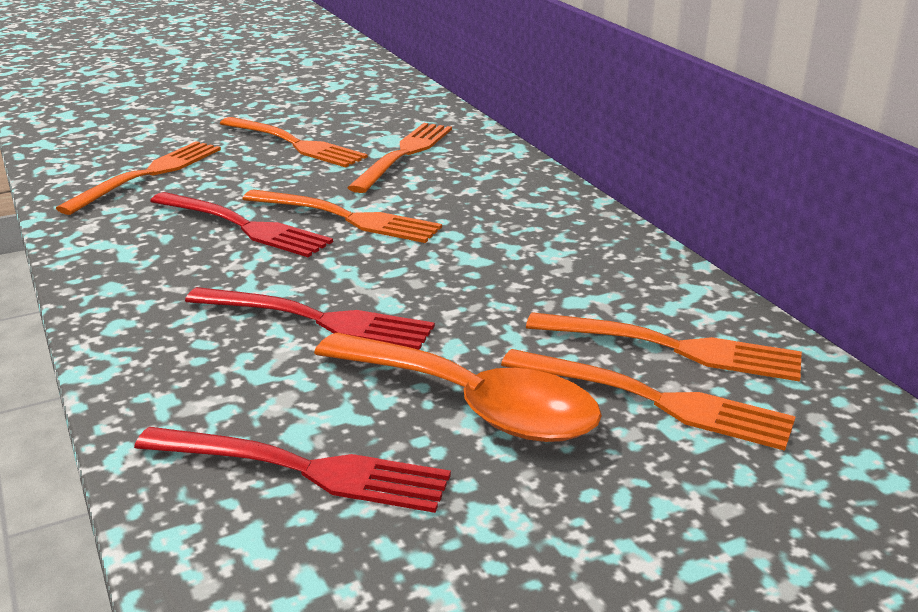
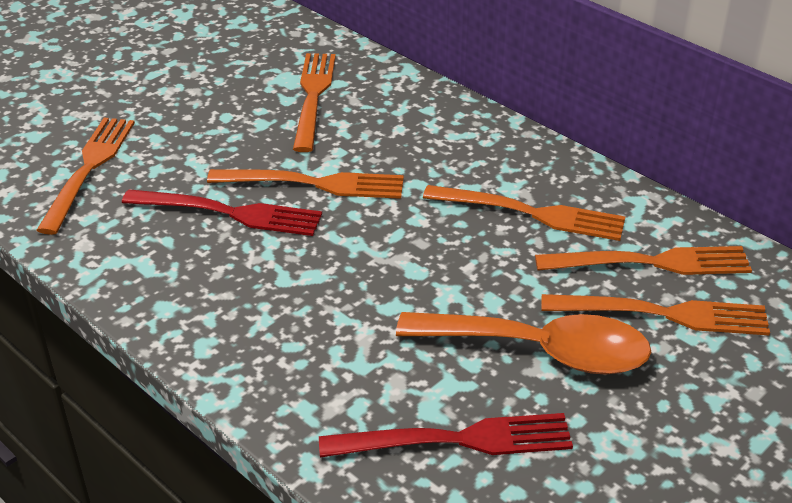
camera: 20 degrees left, 10 degrees up
red fork [185,287,435,350] -> none
orange fork [219,117,368,168] -> orange fork moved to [423,185,625,241]

